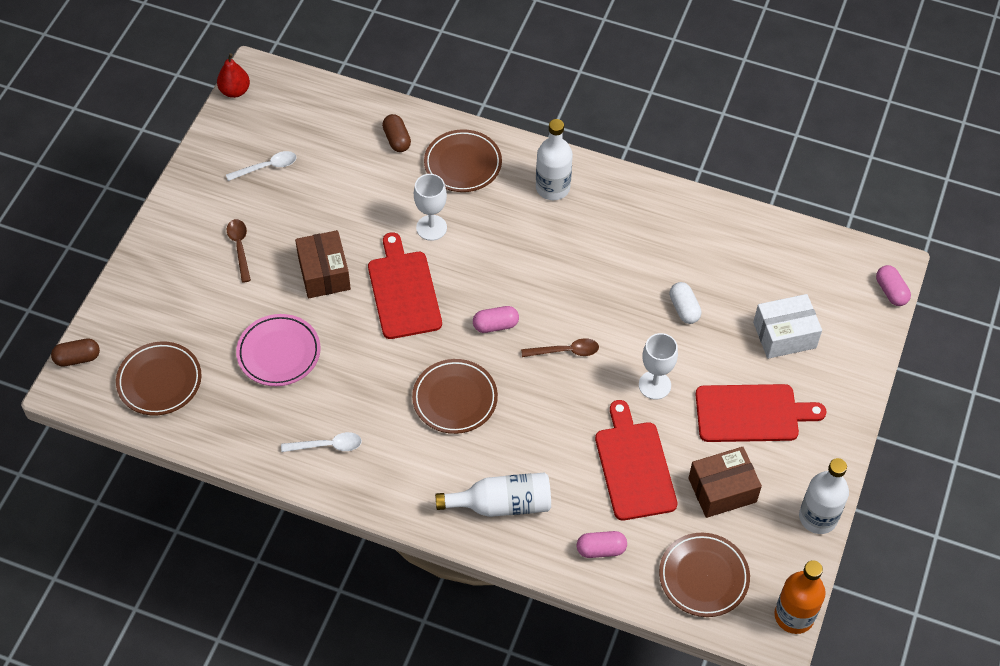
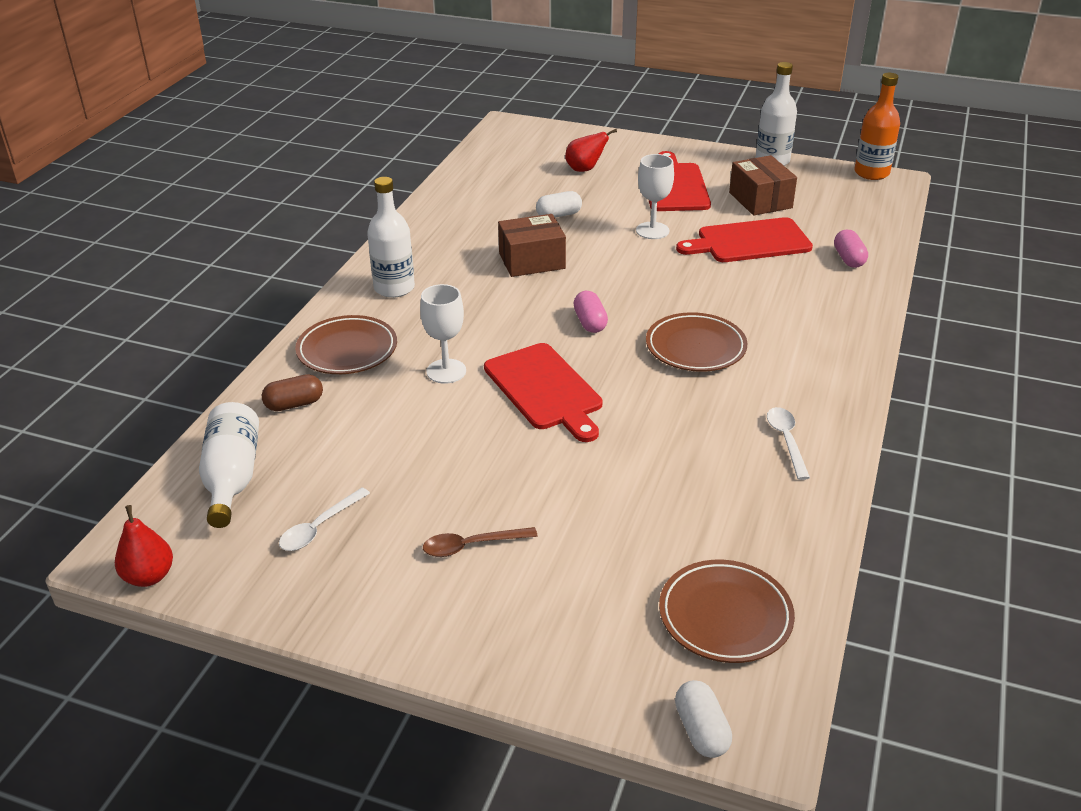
camera: 90 degrees left, 20 degrees down
brown capsule [51,338,100,367] -> white capsule [675,680,732,758]
white spoon [226,151,296,181] -> white spoon turned 120 degrees counterclockwise [279,487,370,551]
pink plate [236,314,321,386] -> none
brown box [295,230,351,298] -> brown box moved to [498,214,566,277]
red cutting board [368,232,442,339] -> red cutting board turned 105 degrees counterclockwise [484,343,603,442]
white bottle [435,472,551,517] -> white bottle moved to [199,402,259,528]
brown spoon [521,338,599,357] -> none
brown plate [659,533,750,617] -> none
white box [753,294,822,359] -> red pear [565,129,617,172]
pink capsule [876,265,911,306] -> none

